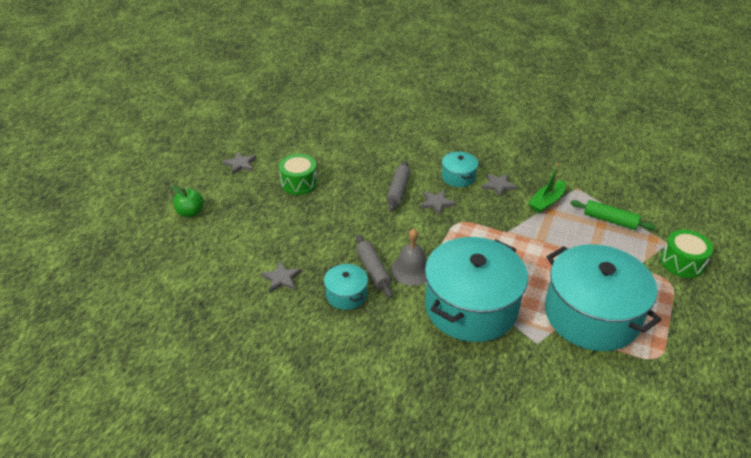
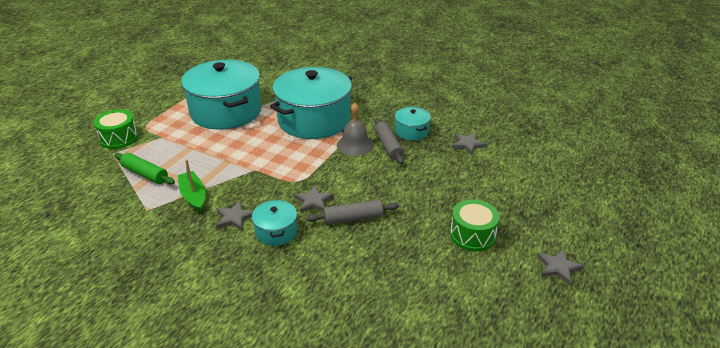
camera: 175 degrees left, 5 degrees down
green apple [172,186,204,217] -> none
grey rolling pin [387,161,410,212] -> grey rolling pin turned 60 degrees clockwise [306,200,399,225]
green boat [528,163,566,213] -> green boat turned 75 degrees counterclockwise [178,159,205,212]

